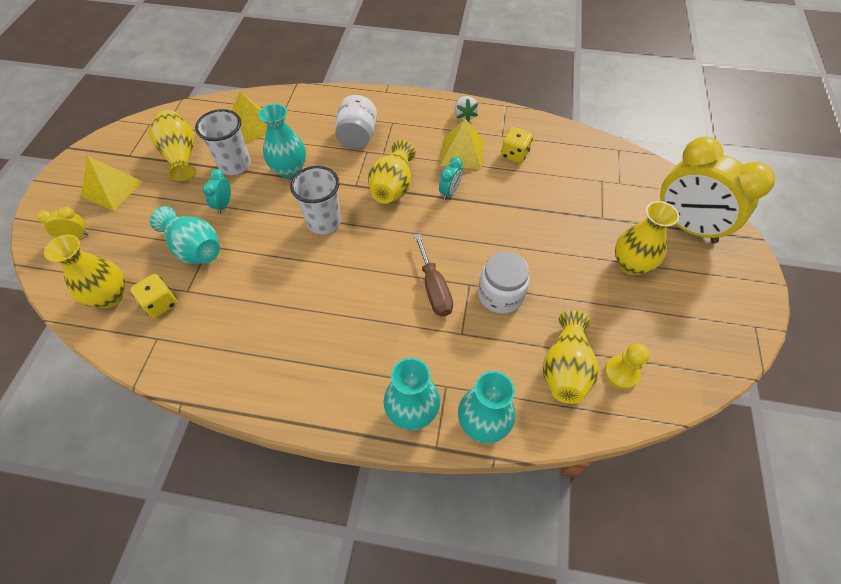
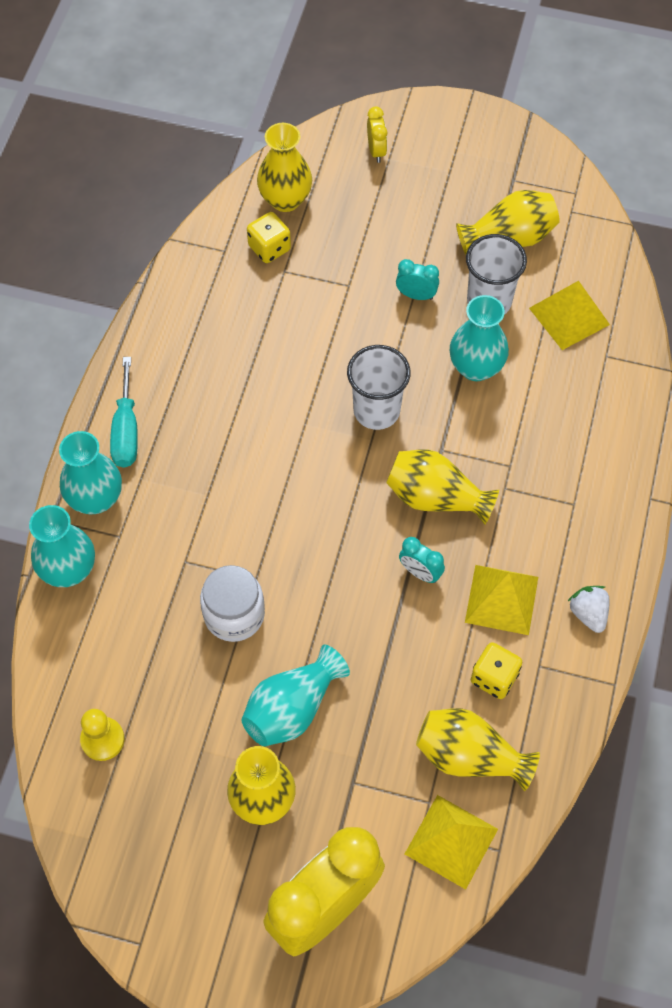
camera: 95 degrees right, 5 degrees up
yellow pyramid [81,156,143,211] -> yellow pyramid moved to [405,795,498,890]
turquoise vase [150,206,220,264] -> turquoise vase moved to [241,645,350,746]
white jar [335,95,377,149] -> none
brown screwdriver [414,234,453,316] -> none
white strawberry [454,96,478,121] -> white strawberry turned 75 degrees clockwise [568,586,610,633]
yellow vase [543,310,599,404] -> yellow vase moved to [416,708,540,791]
none -> turquoise screwdriver [110,357,138,468]

